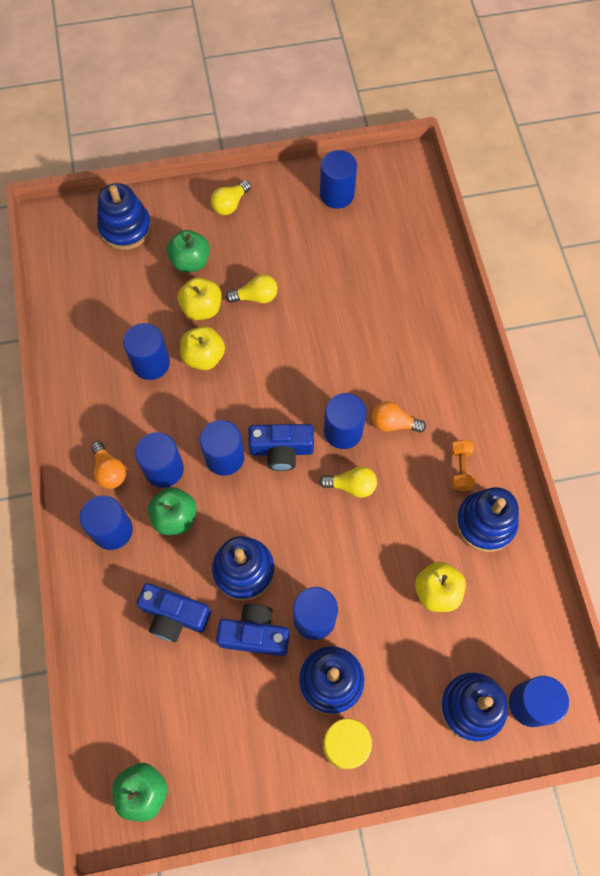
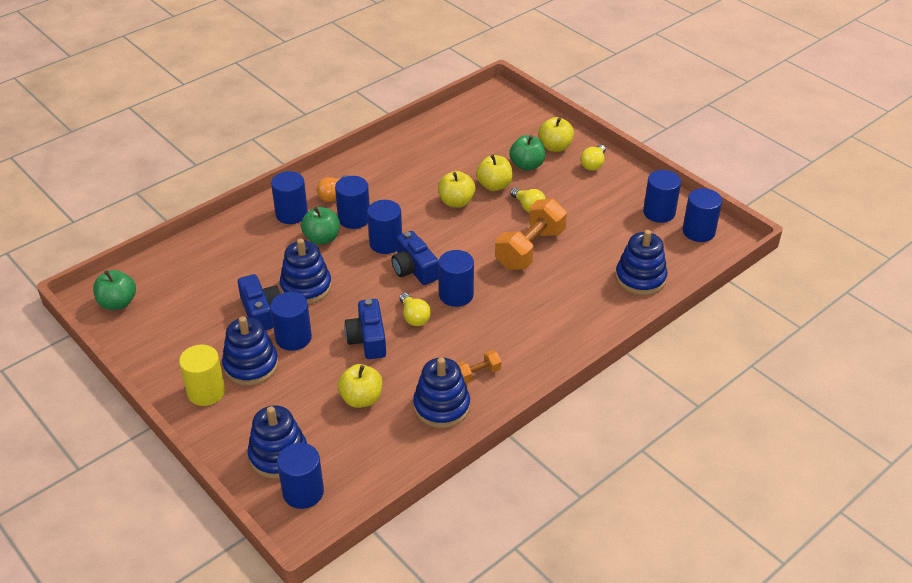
camera: 60 degrees right, 25 degrees down
blue stacking toy [97,183,152,250] -> blue stacking toy moved to [615,230,667,295]
blue cylinder [123,323,170,380] -> blue cylinder moved to [683,188,722,242]
blue camera [137,583,211,642] -> blue camera moved to [345,299,386,359]
yellow light bulb [211,180,251,215] -> yellow light bulb turned 75 degrees counterclockwise [581,145,606,171]
orange light bulb [372,401,426,433] -> none
none -> orange dumbbell [495,198,567,270]
none -> yellow apple [538,117,574,152]

